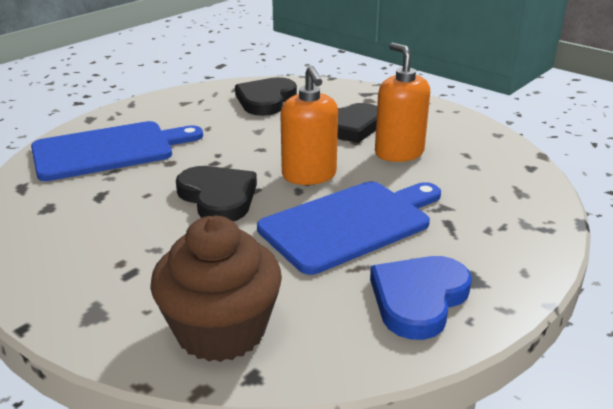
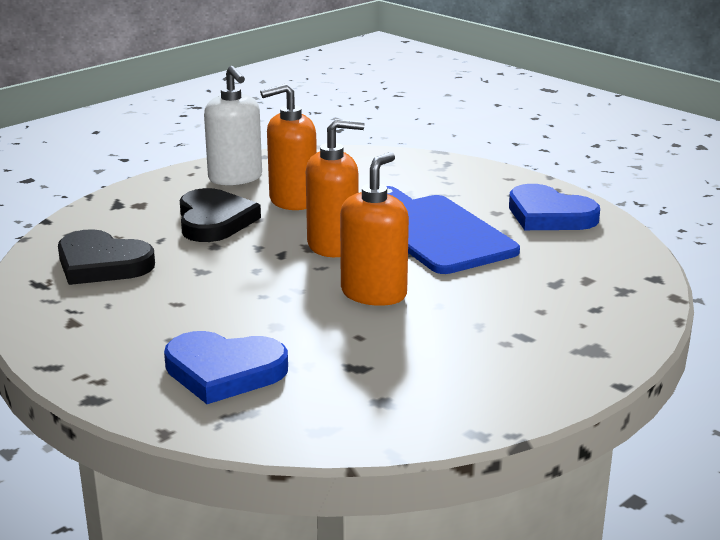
camera: 85 degrees left, 5 degrees down
blue cutting board [31,121,203,181] -> blue heart [164,331,288,404]
brown cupcake [150,215,282,362] -> none
black heart [176,166,257,221] -> orange soap dispenser [340,152,409,306]
none -> white soap dispenser [204,66,262,185]

